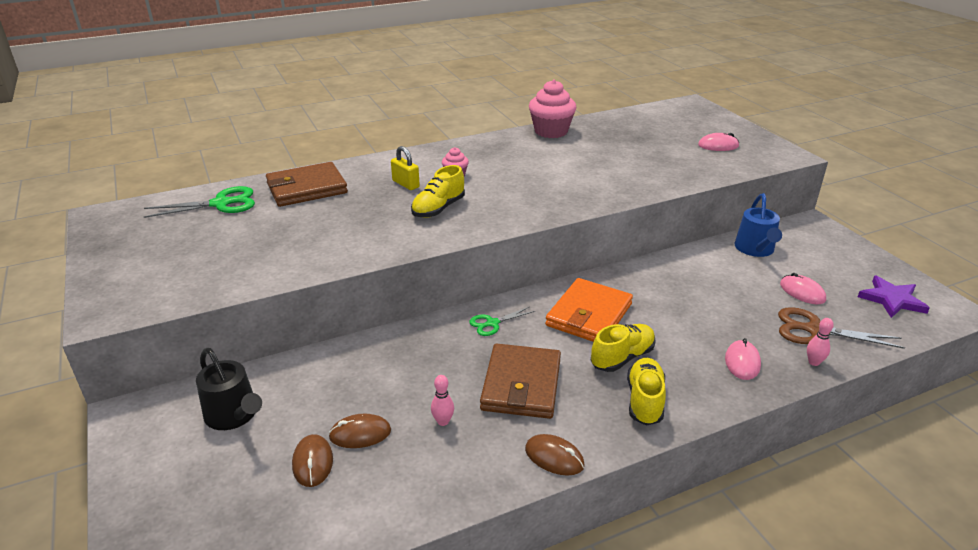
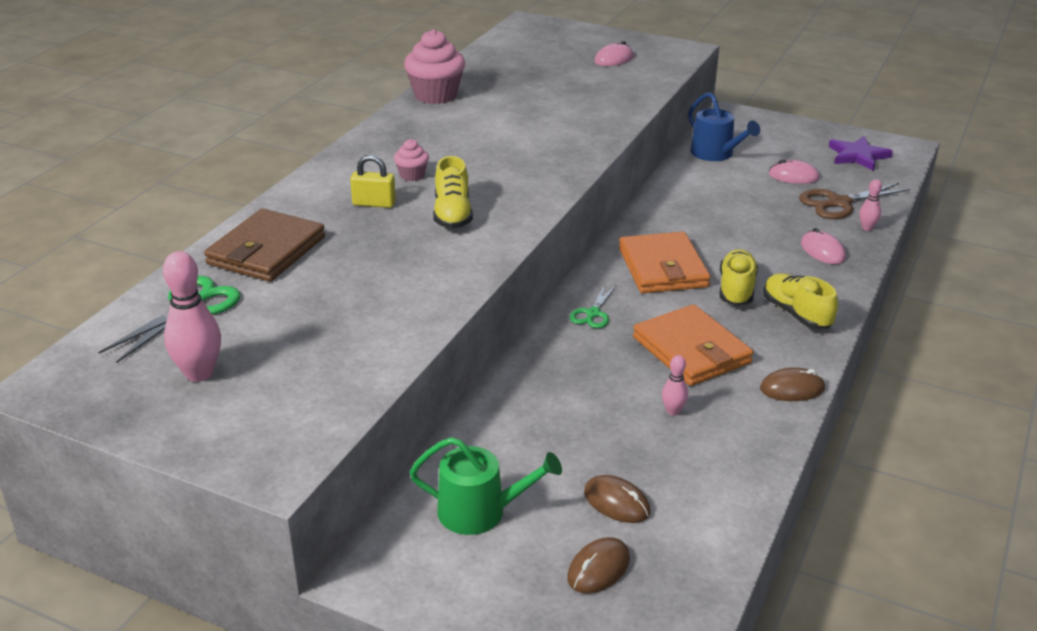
camera: 40 degrees left, 0 degrees up
black watering can [196,348,262,430] -> green watering can [410,437,562,535]
brown mouse [328,414,391,448] -> brown mouse moved to [567,537,630,594]
brown wallet [480,344,561,419] -> orange wallet [633,304,753,386]
none -> pink bowling pin [163,251,221,382]

